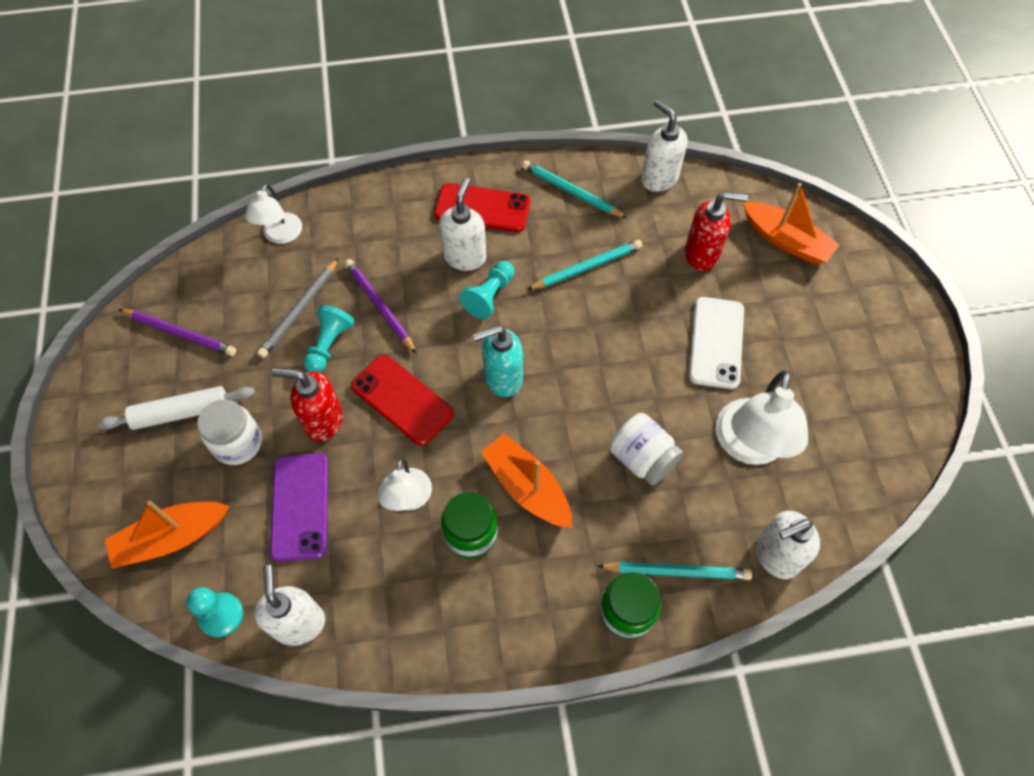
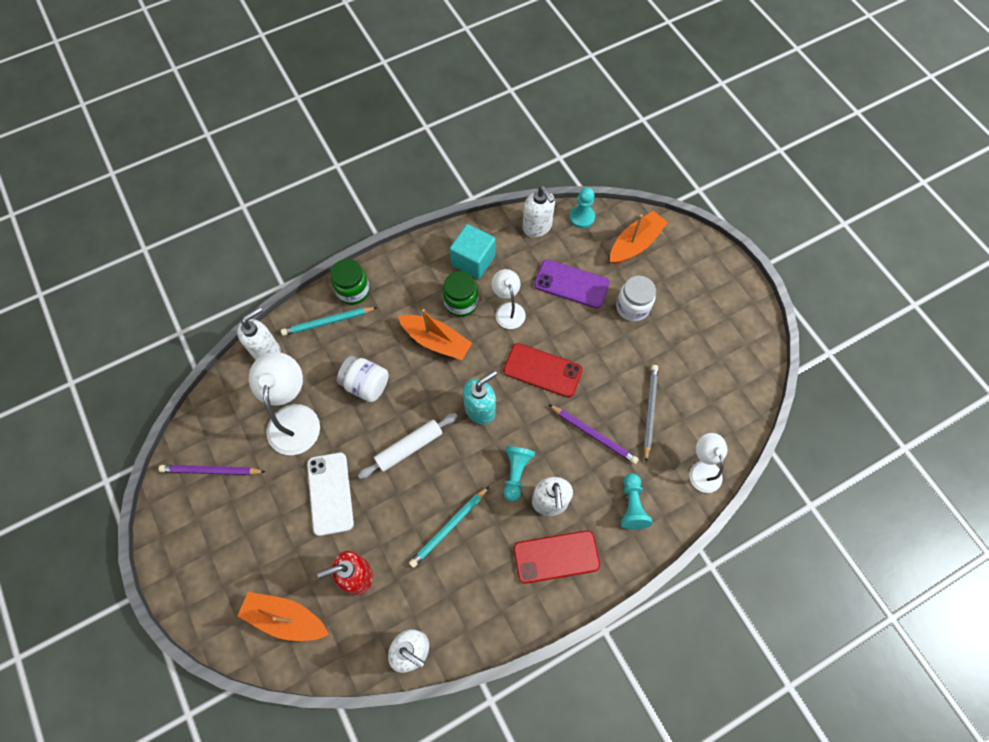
camera: 160 degrees right, 5 degrees up
white rolling pin [98,386,255,430] -> white rolling pin moved to [358,413,457,479]
purple pencil [118,309,236,356] -> purple pencil moved to [159,465,266,475]
purple phone [270,453,328,562] -> purple phone turned 45 degrees counterclockwise [534,259,610,309]
red soap dispenser [272,368,343,441] -> none
turquoise pawn [303,305,355,372] -> turquoise pawn moved to [621,473,652,529]
turquoise pencil [522,160,627,218] -> none
none -> turquoise cube [450,224,496,279]

